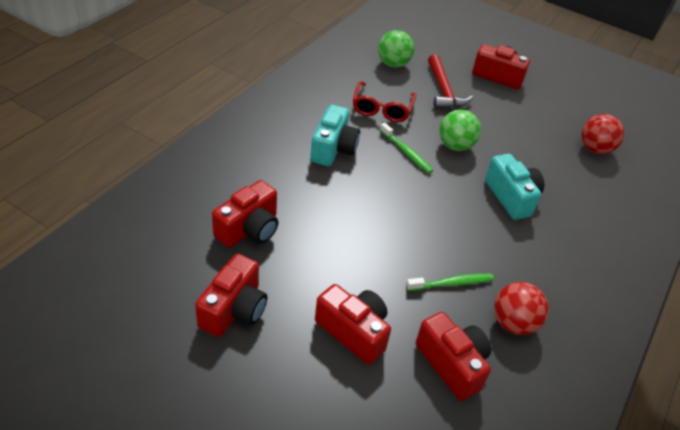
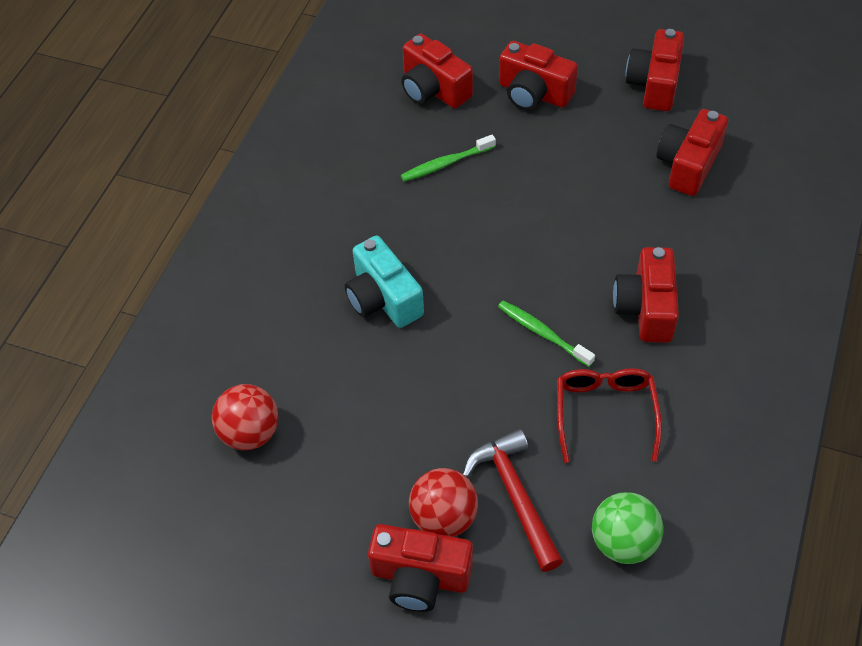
camera: 175 degrees right, 10 degrees up
turquoise camera [310,104,360,166] -> red camera [613,247,679,343]
green ball [439,109,481,151] -> none
red ball [494,282,549,335] -> red ball moved to [409,468,478,537]

